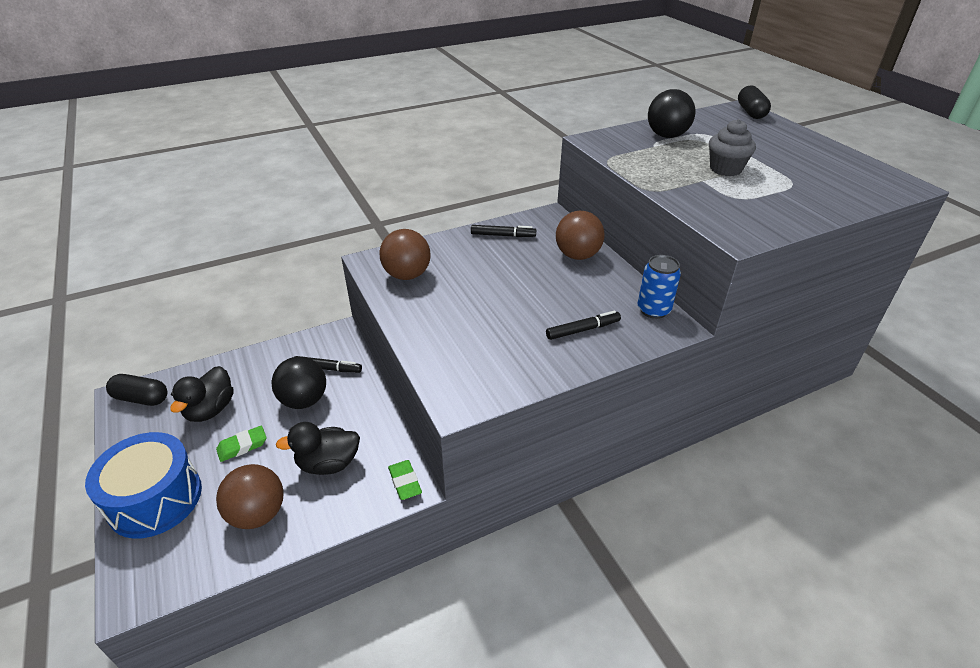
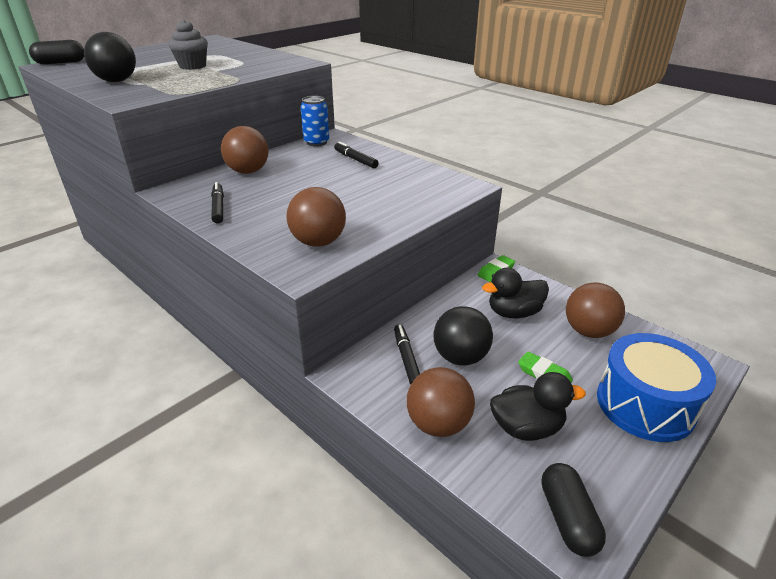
camera: 110 degrees left, 5 degrees down
black duck [276,422,360,475] -> black duck turned 105 degrees clockwise [482,268,549,318]
none -> brown ball [407,367,475,437]

